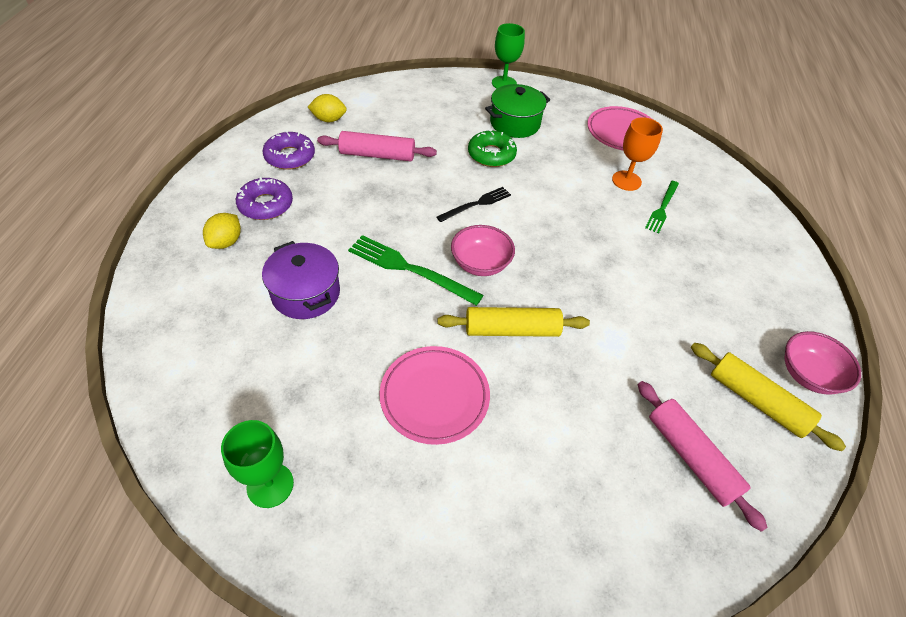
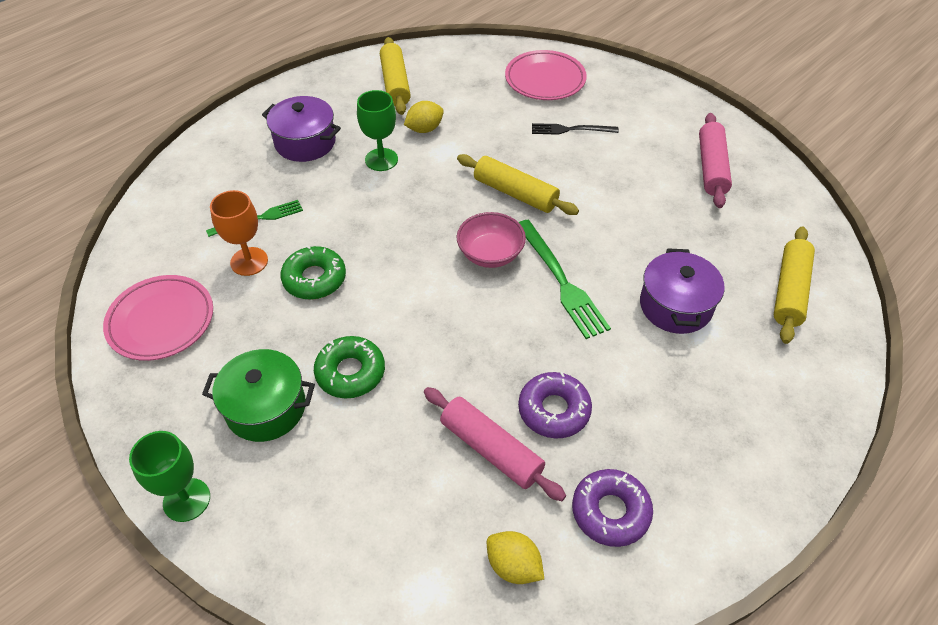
camera: 140 degrees left, 0 degrees up
yellow lemon [203,213,241,249] -> yellow lemon moved to [404,101,444,133]
green goblet [221,420,294,508] -> green goblet moved to [357,90,398,171]
purple donut [236,177,293,220] -> purple donut moved to [518,372,592,439]
pink plate [379,346,490,445] -> pink plate moved to [505,50,587,100]
black fork [437,187,511,222] -> black fork moved to [532,123,619,135]
pink rolling pin [638,381,768,532] -> pink rolling pin moved to [699,113,732,208]
pink bowl [785,331,861,395] -> none
none -> purple pot [262,96,341,162]
none -> green donut [281,246,346,300]
none -> yellow rolling pin [774,227,815,344]

